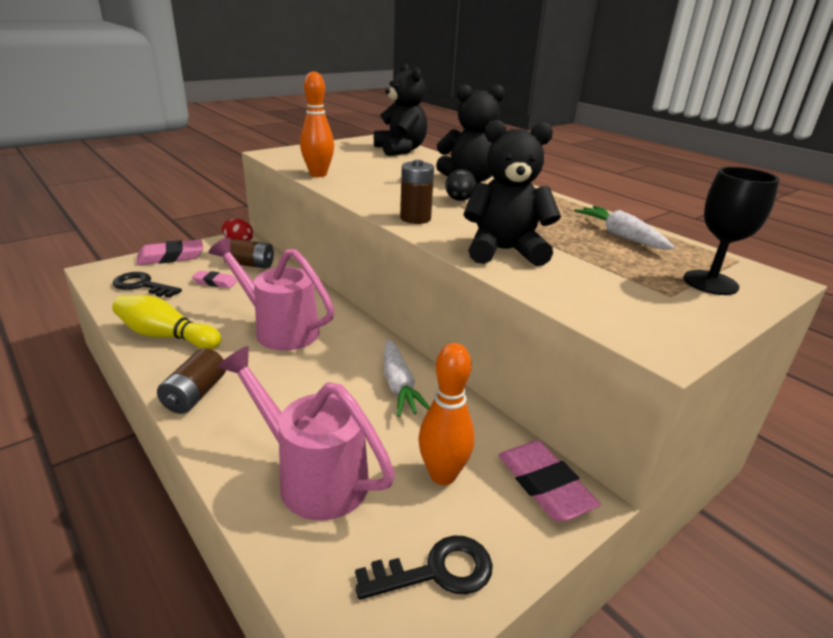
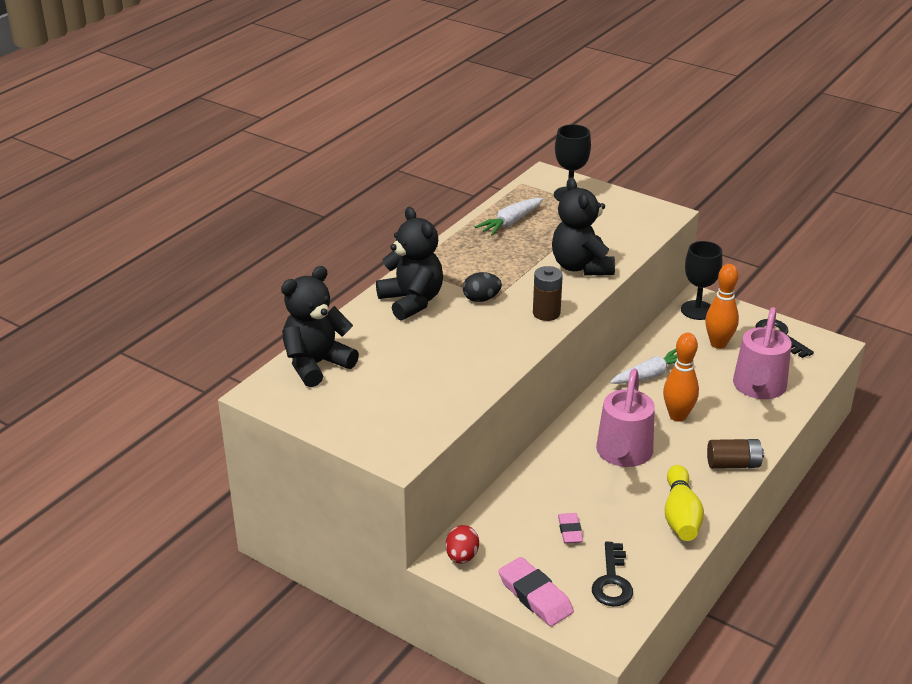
camera: 105 degrees left, 5 degrees up
brown battery [224,239,274,269] -> none
orange bowling pin [300,71,334,177] -> orange bowling pin moved to [663,333,699,422]
pink eraser [499,440,601,522] -> black goblet [681,241,722,320]

